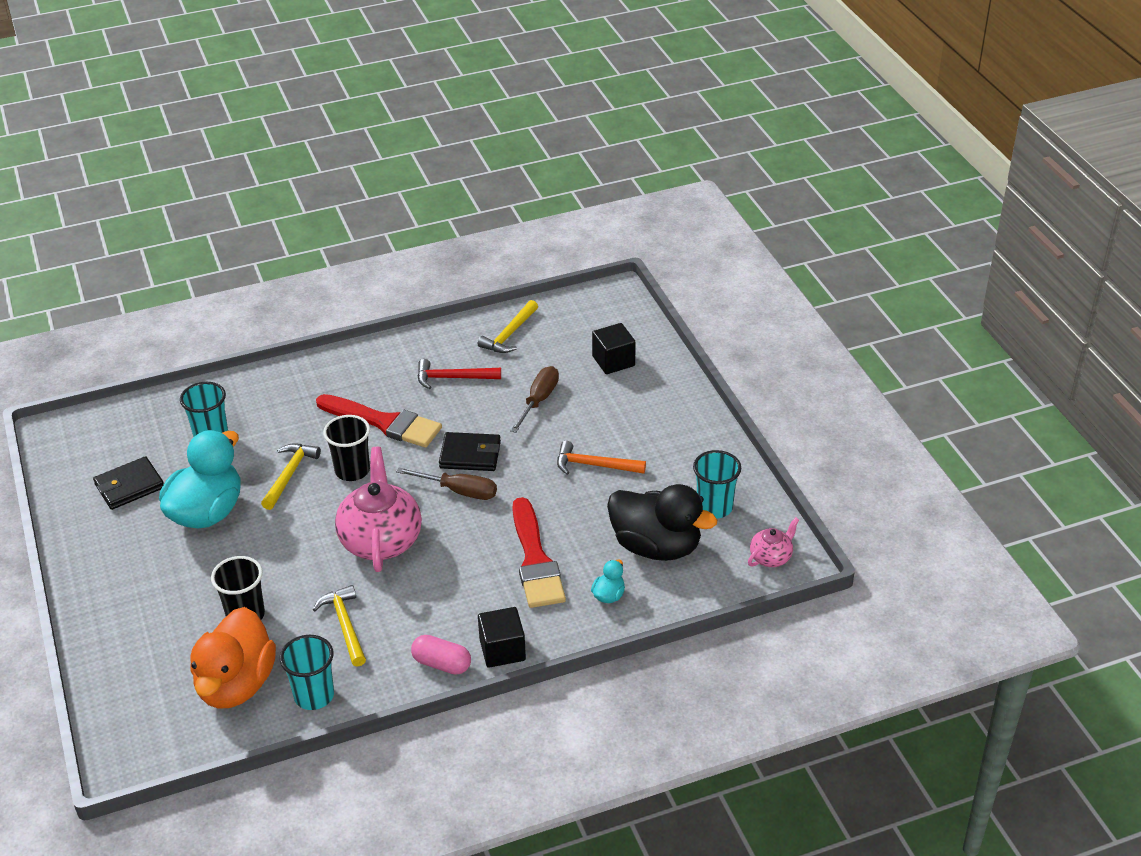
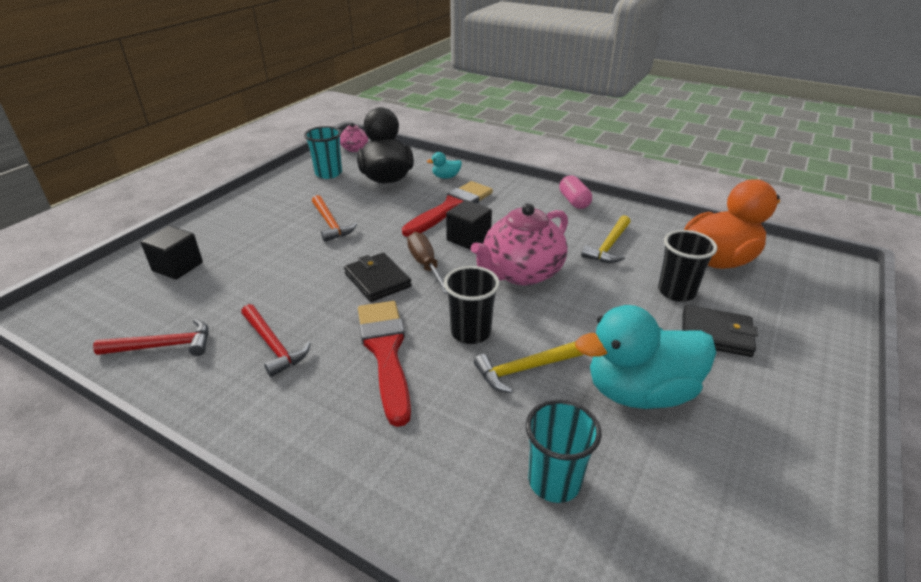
camera: 130 degrees left, 5 degrees down
black wallet [93,456,164,510] -> black wallet moved to [682,305,758,357]
turquoise cup [280,635,334,710] -> none
yellow hammer [478,300,538,353] -> red hammer [93,319,208,356]
black cube [478,607,526,668] -> black cube moved to [446,200,492,250]
brown screwdriver [510,366,559,433] -> none

